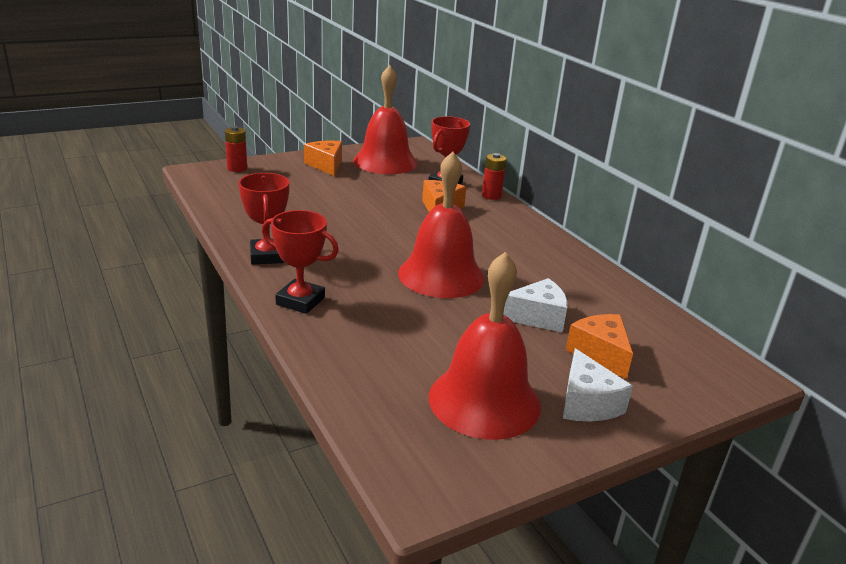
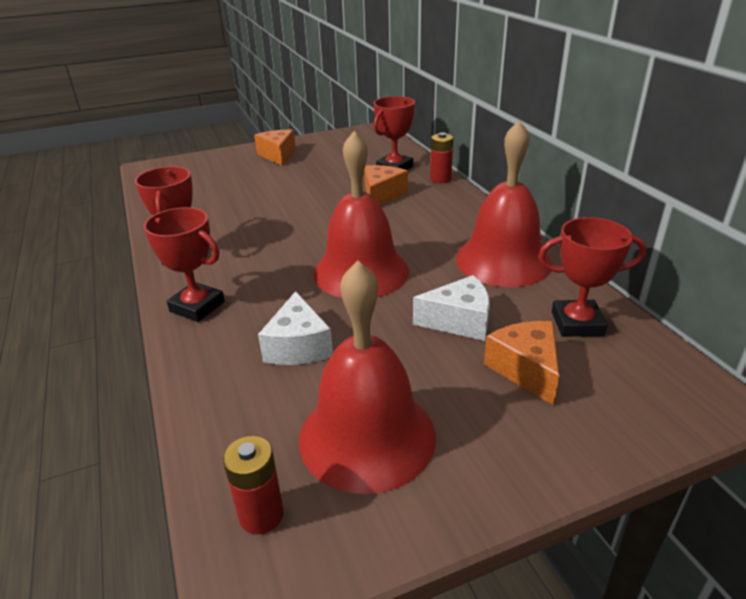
camera: 10 degrees right, 5 degrees up
red battery [225,126,247,172] -> red battery moved to [223,436,284,534]
red bell [353,65,417,174] -> red bell moved to [456,120,552,287]
white cheese [563,348,633,421] -> white cheese moved to [258,291,333,365]
none -> red trophy [538,217,646,337]

